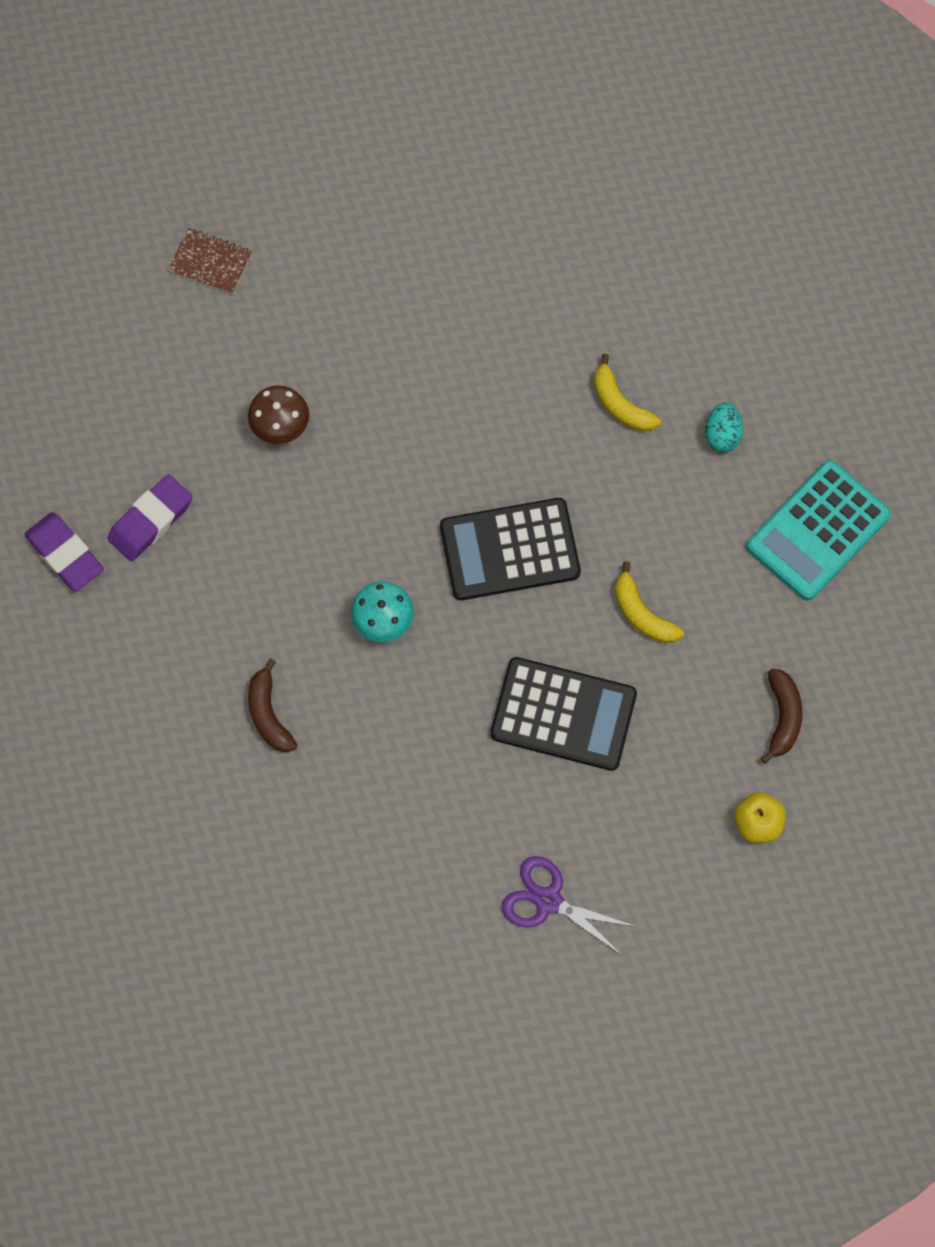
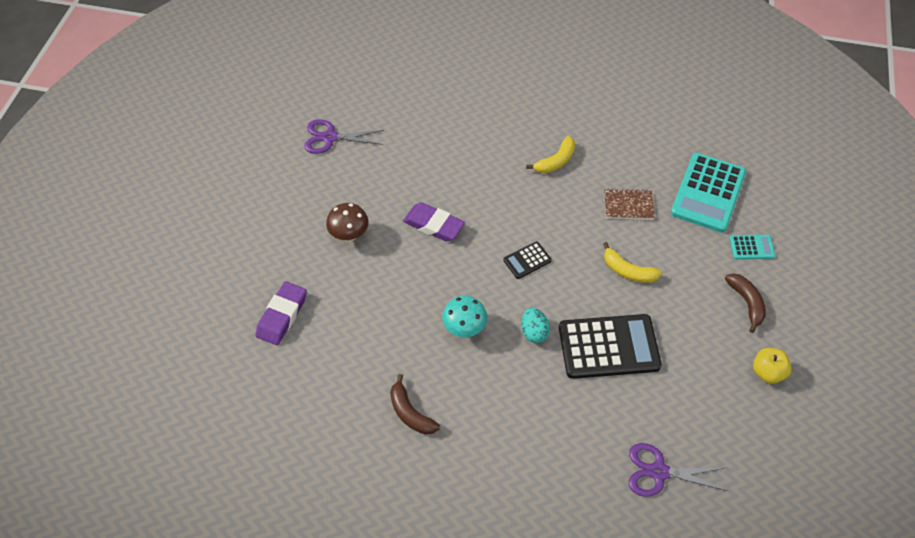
camera: 20 degrees left, 15 degrees down
purple eraser [24,512,104,591] -> purple eraser moved to [403,202,465,241]
brown notebook [168,228,252,295] -> brown notebook moved to [604,189,655,220]
black calculator [440,498,581,600] -> black calculator [503,241,552,279], size x0.47
yellow banana [594,354,661,431] -> yellow banana turned 75 degrees counterclockwise [526,136,575,173]
turquoise egg [705,402,743,453] -> turquoise egg moved to [521,308,550,343]
none -> purple scissors [304,119,384,154]
none -> turquoise calculator [729,235,775,259]

